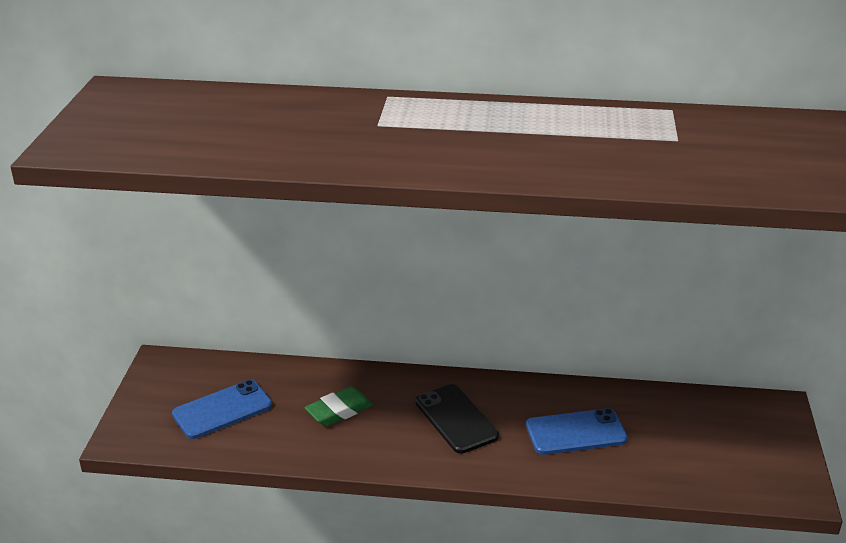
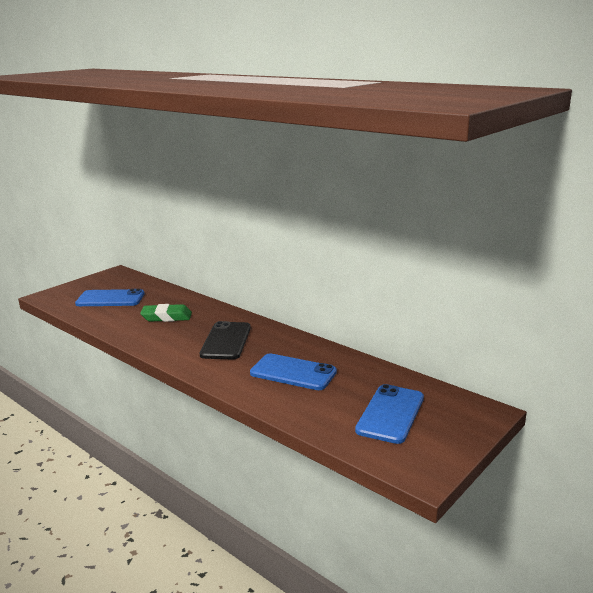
camera: 35 degrees right, 10 degrees down
none -> blue phone [355,384,424,444]

